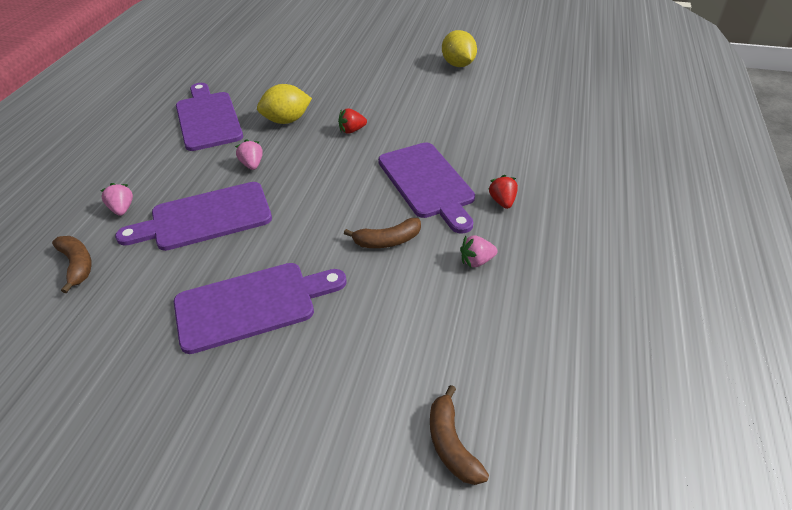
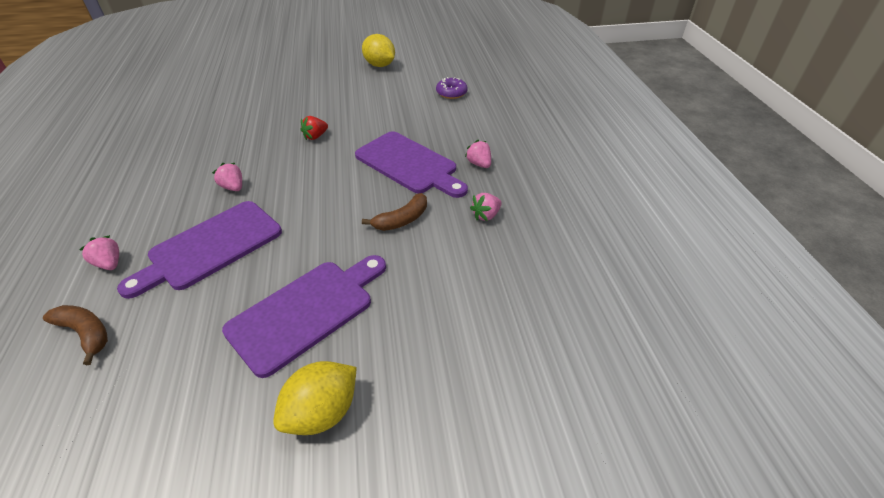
camera: 25 degrees left, 0 degrees up
purple cutting board [176,83,243,151] -> none
yellow lemon [257,84,312,124] -> yellow lemon moved to [273,361,357,435]
brown banana [430,385,489,485] -> none
red strawberry [488,175,518,209] -> pink strawberry [465,140,491,168]
none -> purple donut [436,77,468,99]

